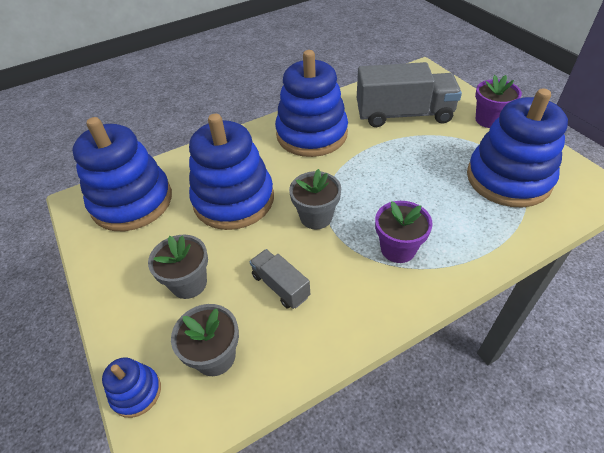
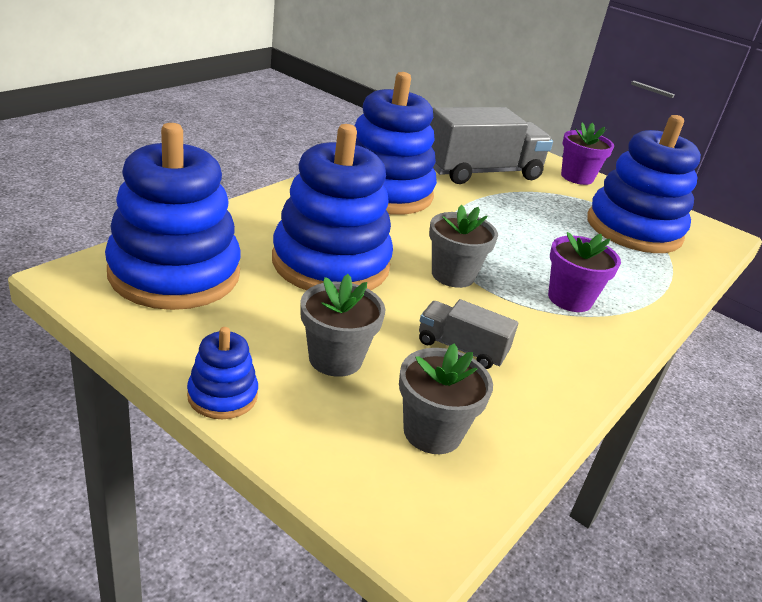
camera: 30 degrees left, 15 degrees down
blue stacking toy [102,357,161,418] -> blue stacking toy moved to [187,327,258,419]

